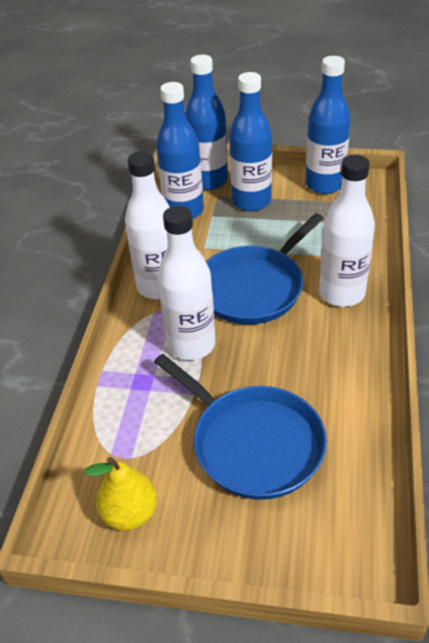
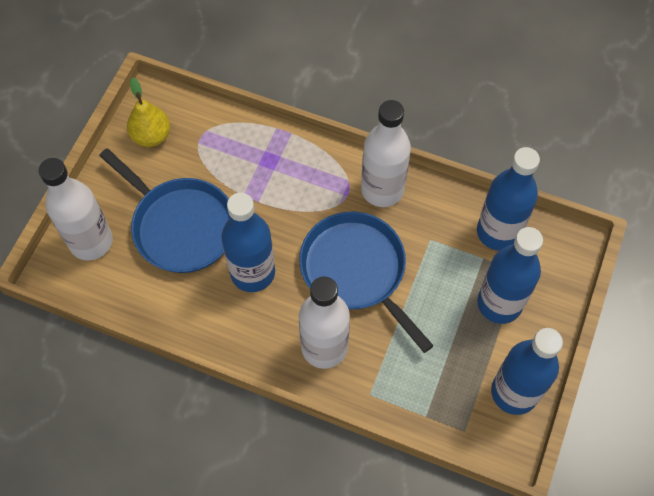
camera: 100 degrees right, 20 degrees up
blue pan [154,354,327,500] -> blue pan turned 105 degrees counterclockwise [99,148,230,273]
white bottle [157,206,216,360] -> white bottle moved to [39,158,113,261]
blue bottle [185,55,228,190] -> blue bottle moved to [221,193,275,292]

